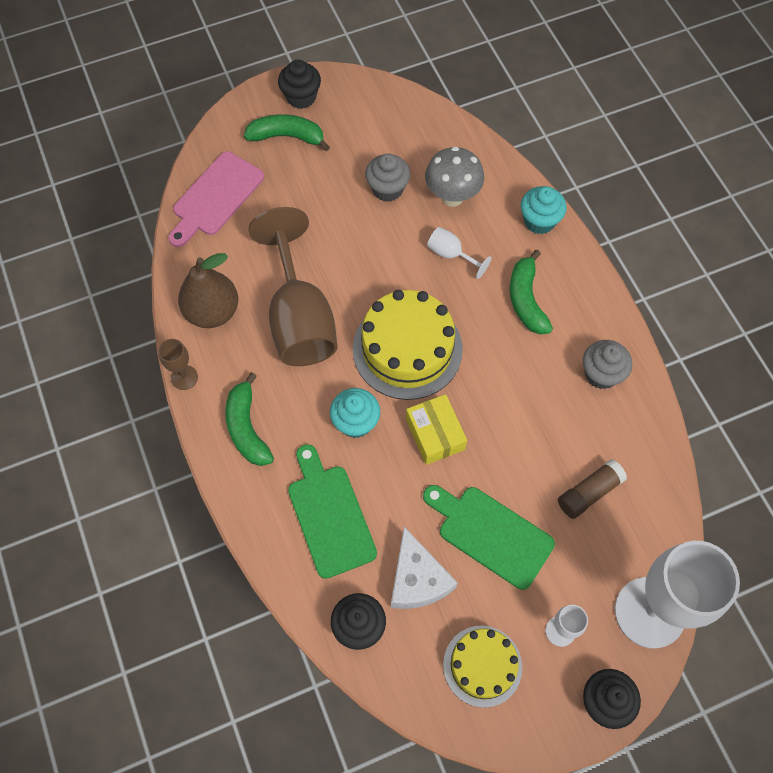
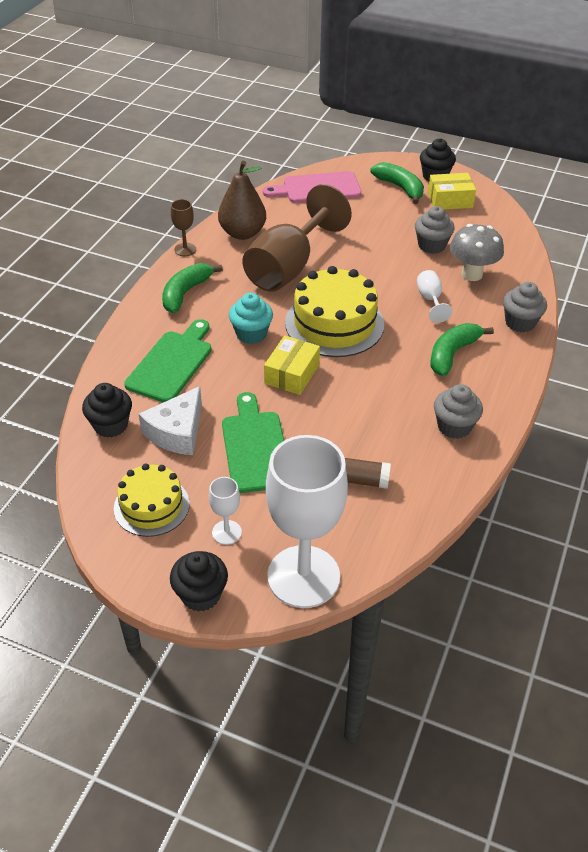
camera: 45 degrees right, 20 degrees down
turquoise cupcake [521,186,567,234] -> grey cupcake [503,282,547,333]
none -> yellow box [428,173,476,210]

